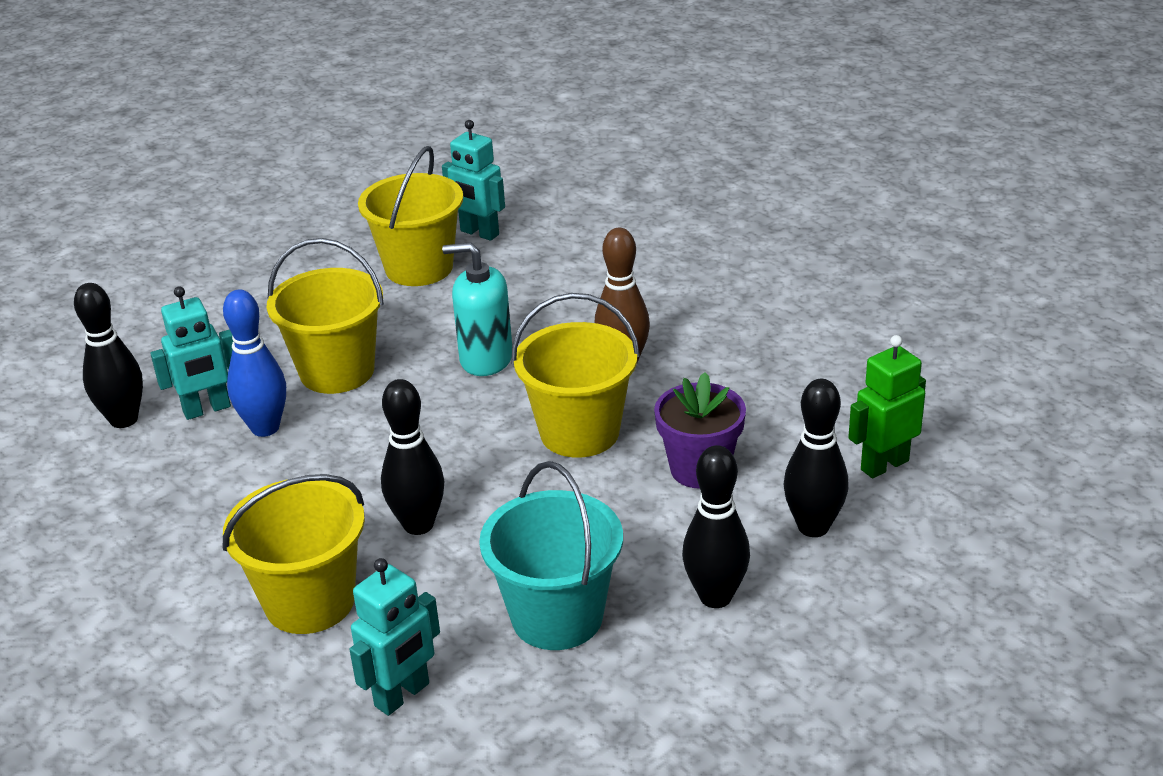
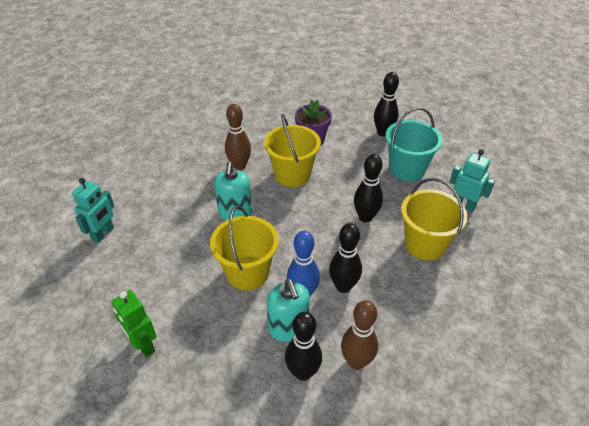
camera: 100 degrees left, 10 degrees up
turquoise robot [150,286,234,420] -> turquoise soap dispenser [267,279,310,342]
yellow bucket [358,146,463,286] -> none
black bowling pin [783,379,849,537] -> black bowling pin moved to [329,223,362,293]
green robot [848,335,926,478] -> green robot moved to [112,290,156,357]
none -> brown bowling pin [341,300,378,370]

